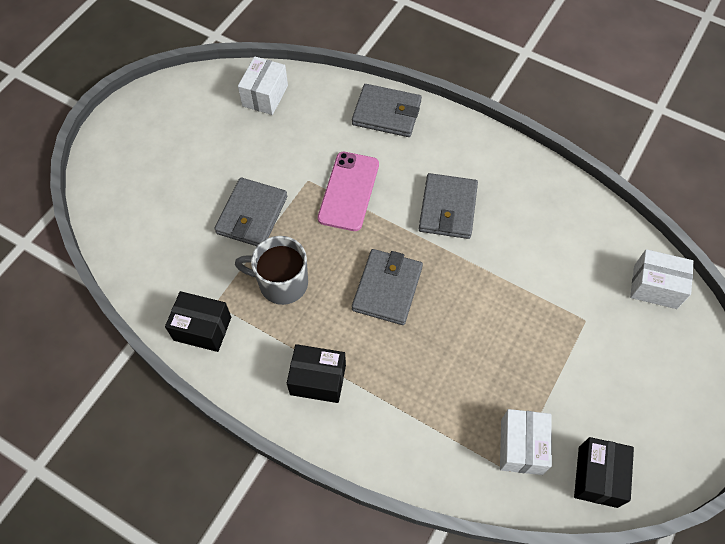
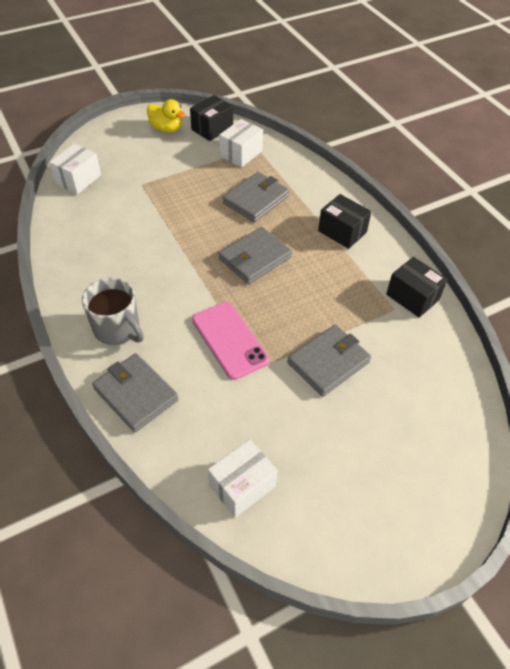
camera: 150 degrees left, 10 degrees down
grey mug [235,236,308,305] -> grey mug moved to [82,278,144,345]
pink phone [318,152,379,231] -> pink phone turned 75 degrees counterclockwise [192,302,269,380]
grey wallet [419,173,478,239] -> grey wallet moved to [223,172,289,222]
white box [630,249,694,309] -> white box turned 75 degrees clockwise [49,144,101,194]
none -> yellow duck [147,99,186,132]

